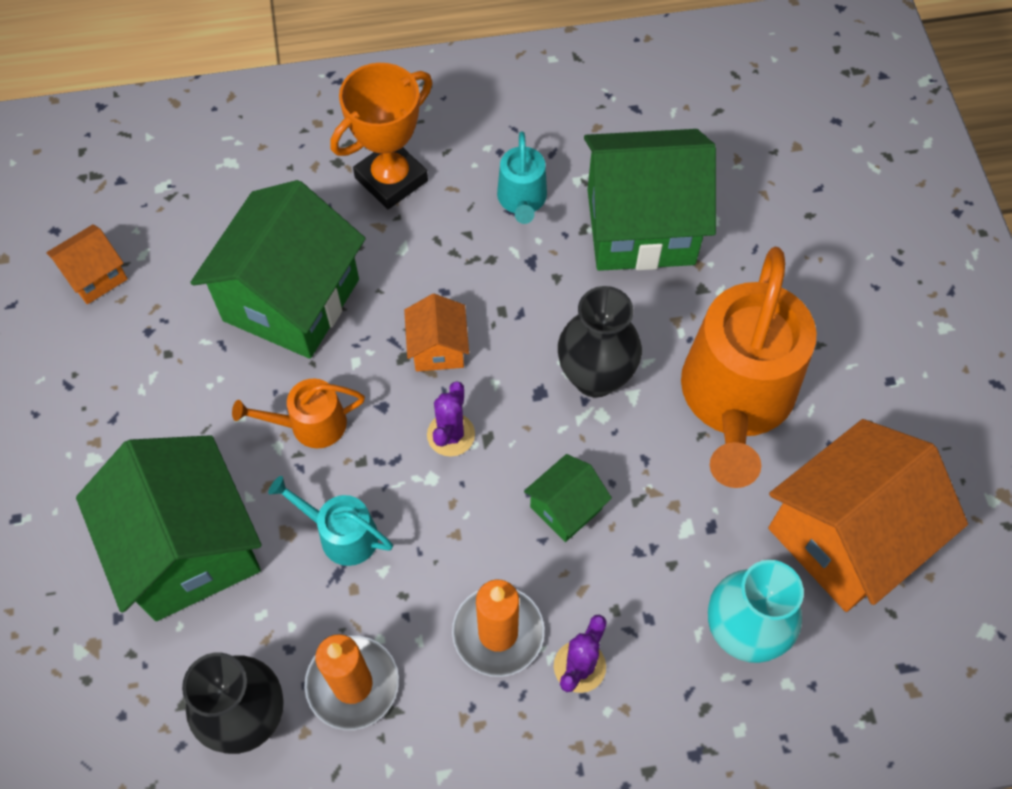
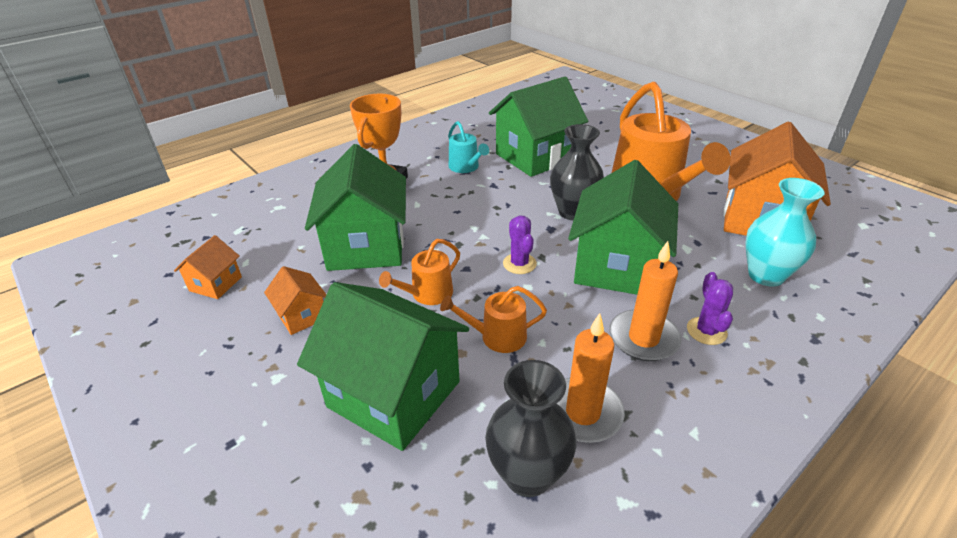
camera: 30 degrees left, 25 degrees down
turquoise watering can [268,476,393,566] -> orange watering can [440,286,547,353]
orange house [404,294,469,372] -> orange house moved to [264,266,327,335]
green house [524,454,612,542] -> green house [568,160,678,295], size x2.14

